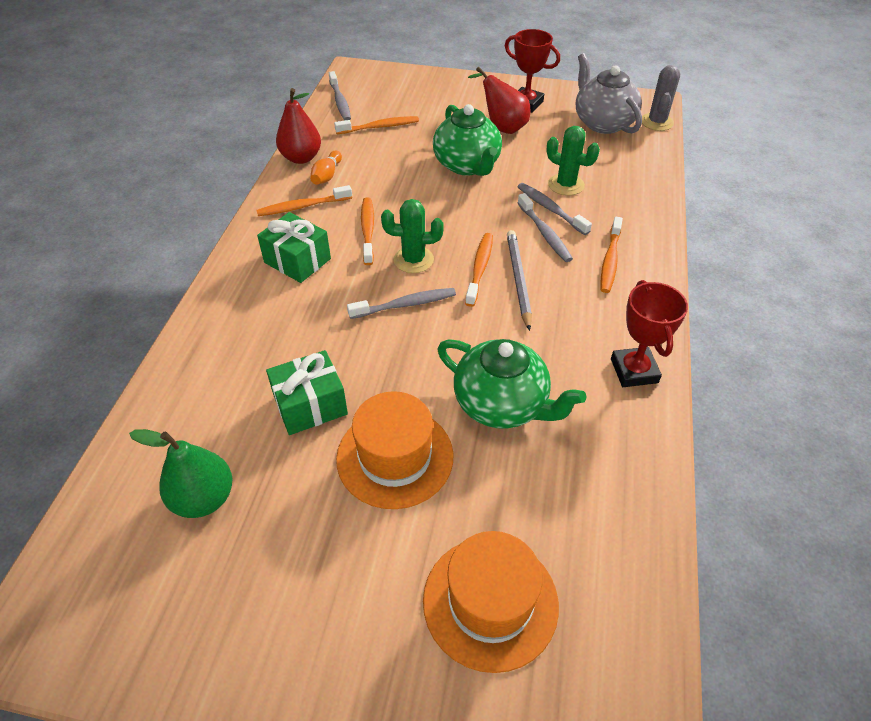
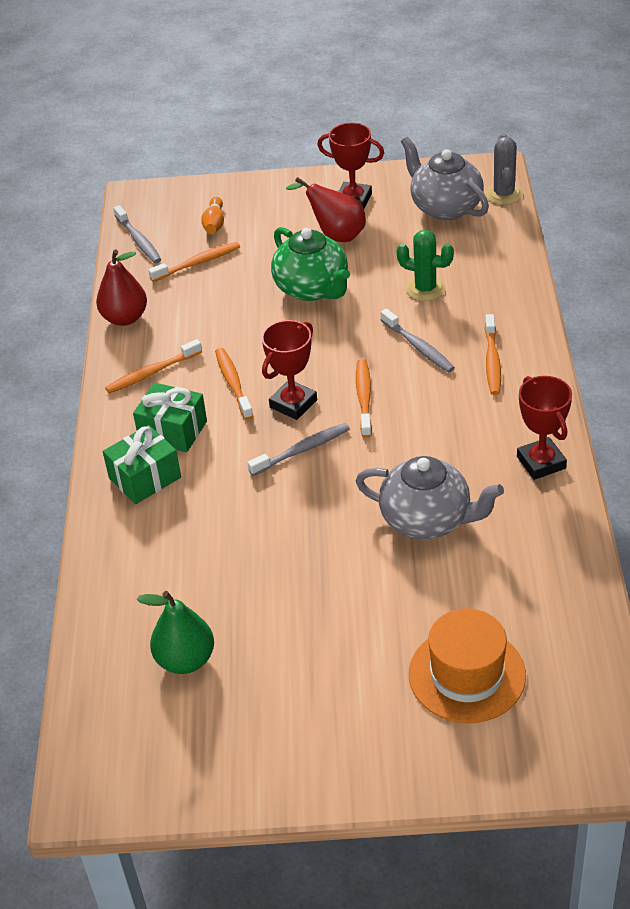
camera: 10 degrees left, 5 degrees down
green gift [266,350,348,435] -> green gift moved to [103,425,181,504]
orange bowling pin [310,150,342,185] -> orange bowling pin moved to [201,197,224,234]
orange hat [336,391,454,509] -> none
green cactus [381,199,443,273] -> red trophy [262,320,317,420]
green teapot [438,339,586,429] -> grey teapot [356,456,504,540]
grey pencil [507,230,532,331] -> none
grey toothbrush [517,183,592,235] -> none

